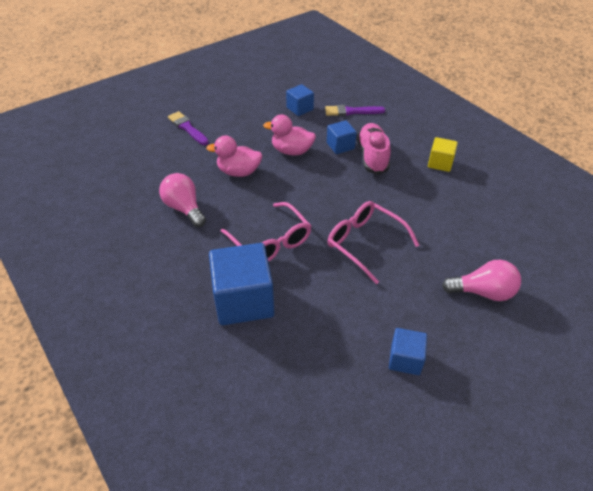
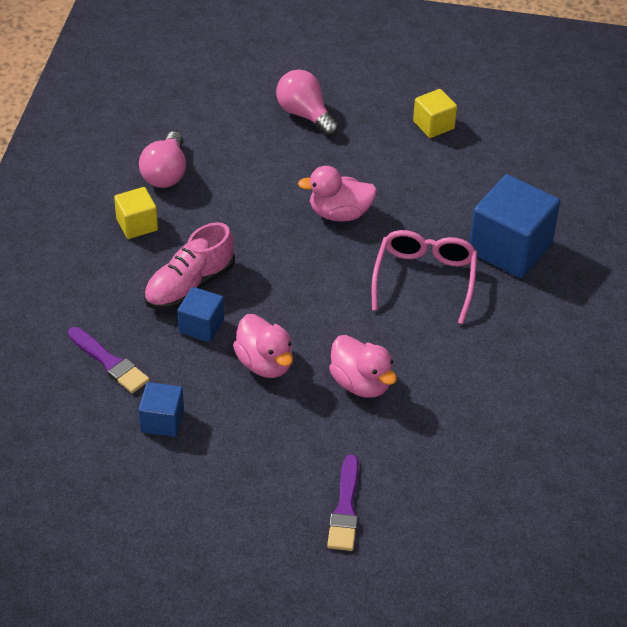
camera: 135 degrees left, 0 degrees up
pink light bulb [159,173,206,227] -> pink light bulb moved to [139,131,186,188]
pink glasses [328,201,419,284] -> pink duck [298,166,377,222]
blue cube [389,328,427,375] -> yellow cube [413,89,457,138]

